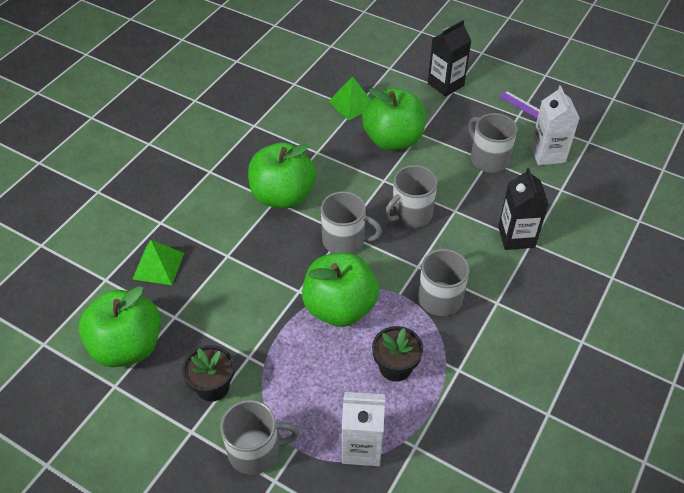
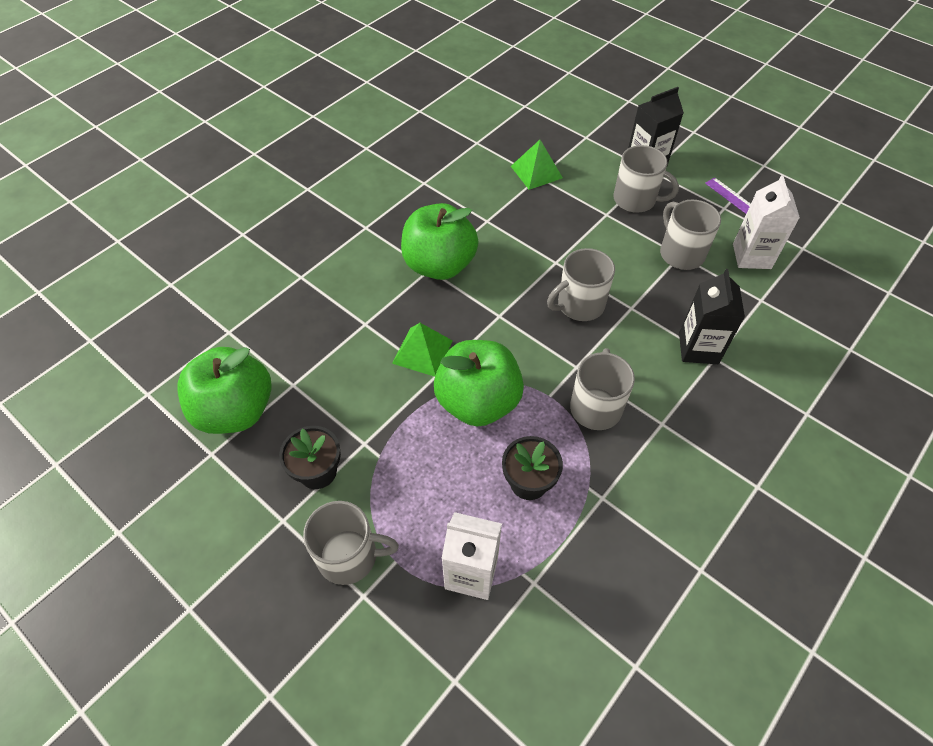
camera: 10 degrees right, 5 degrees up
green pyramid [132,240,184,285] -> green pyramid moved to [392,323,453,377]
grey mug [321,191,382,254] -> grey mug moved to [614,145,679,213]
green apple [362,88,426,151] -> none

